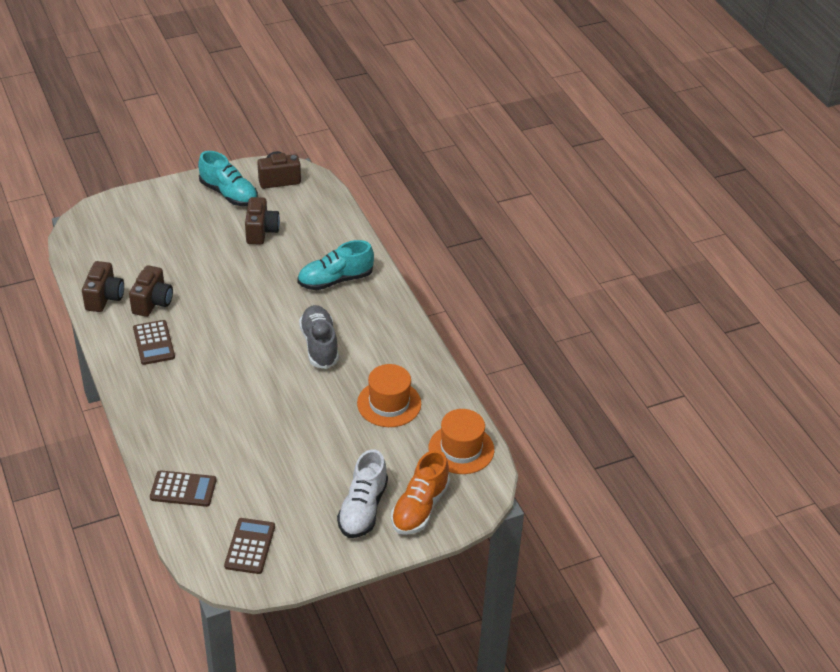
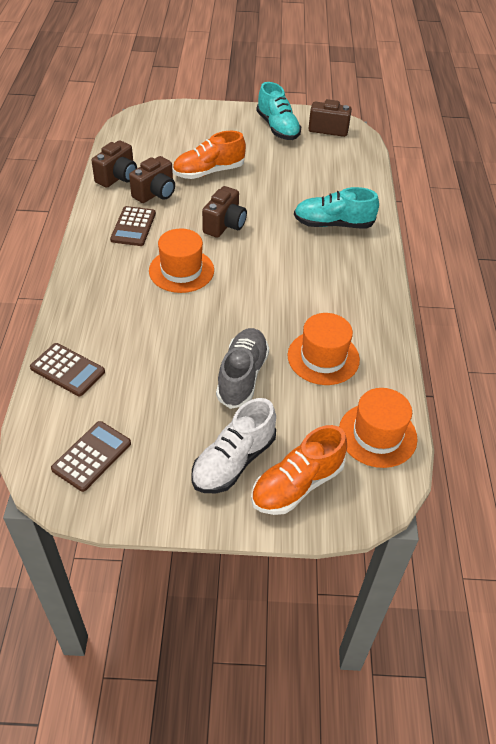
camera: 25 degrees right, 5 degrees up
brown camera [245,197,280,245] -> brown camera moved to [202,186,247,238]
grey shoe [299,305,339,369] -> grey shoe moved to [216,328,269,409]
none -> orange hat [149,228,214,293]
none -> orange shoe [173,131,246,179]

